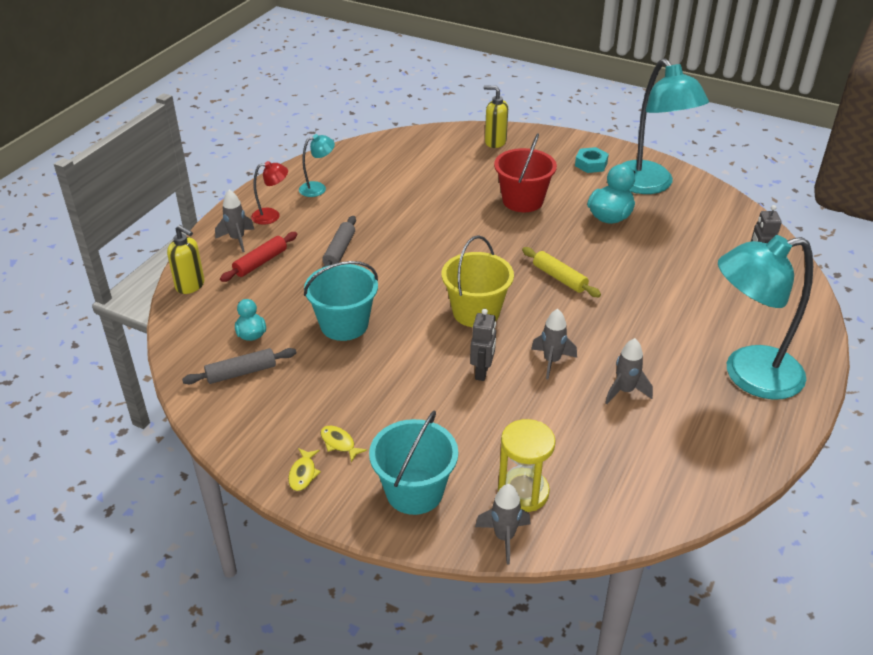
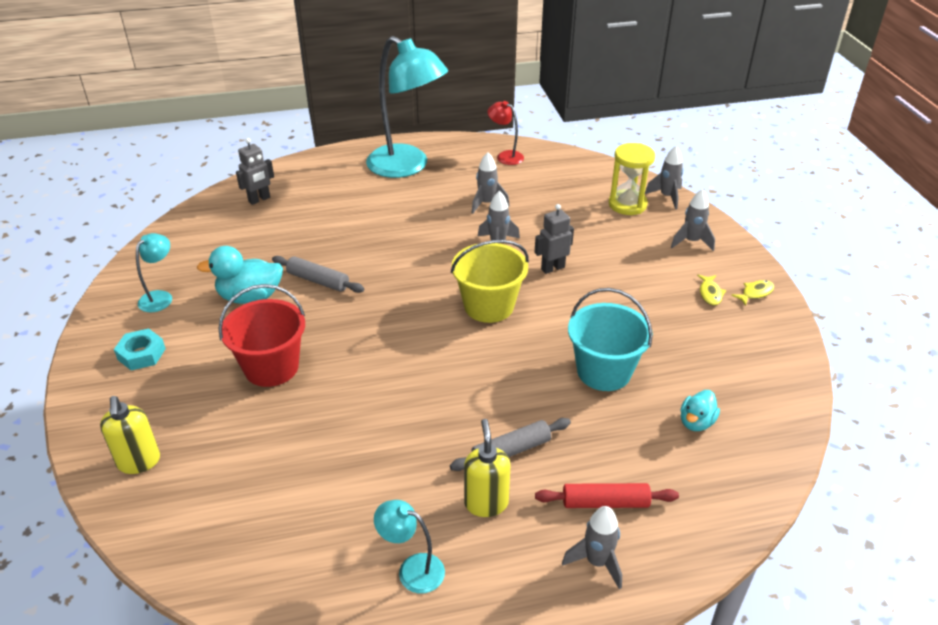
camera: 130 degrees left, 0 degrees up
yellow soap dispenser [167,225,205,294] -> yellow soap dispenser moved to [464,419,510,517]
grey rolling pin [182,348,296,384] -> grey rolling pin moved to [272,256,364,293]
red lamp [251,161,288,225] -> red lamp moved to [487,101,524,165]
turquoise bucket [369,411,458,515] -> grey rocket [671,189,715,251]
yellow rolling pin [522,247,601,297] -> none
turquoise lamp [622,58,709,194] -> turquoise lamp [136,233,172,312], size x0.44

